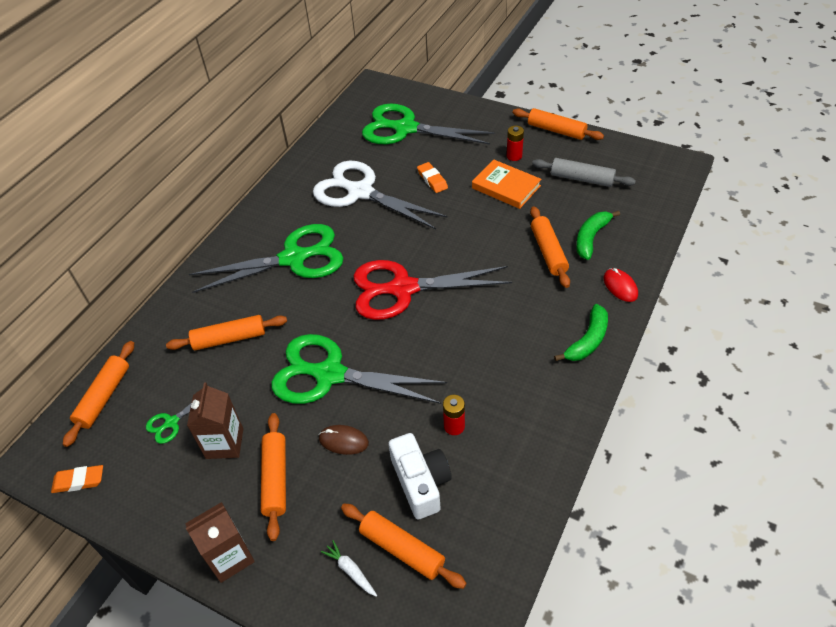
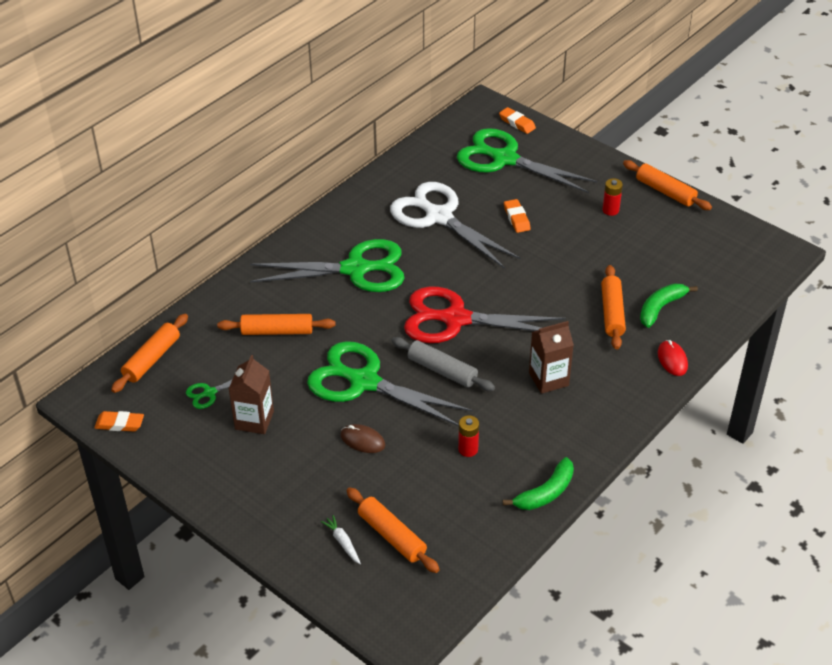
camera: 10 degrees right, 5 degrees down
brown carton [185,502,255,583] -> brown carton moved to [529,321,574,394]
orange rolling pin [261,413,286,541] -> none
white camera [388,433,452,519] -> none
orange book [472,160,542,209] -> none
grey rolling pin [532,158,636,187] -> grey rolling pin moved to [392,337,495,391]
green banana [554,304,608,361] -> green banana moved to [503,457,574,510]
none -> orange eraser [499,107,536,134]

